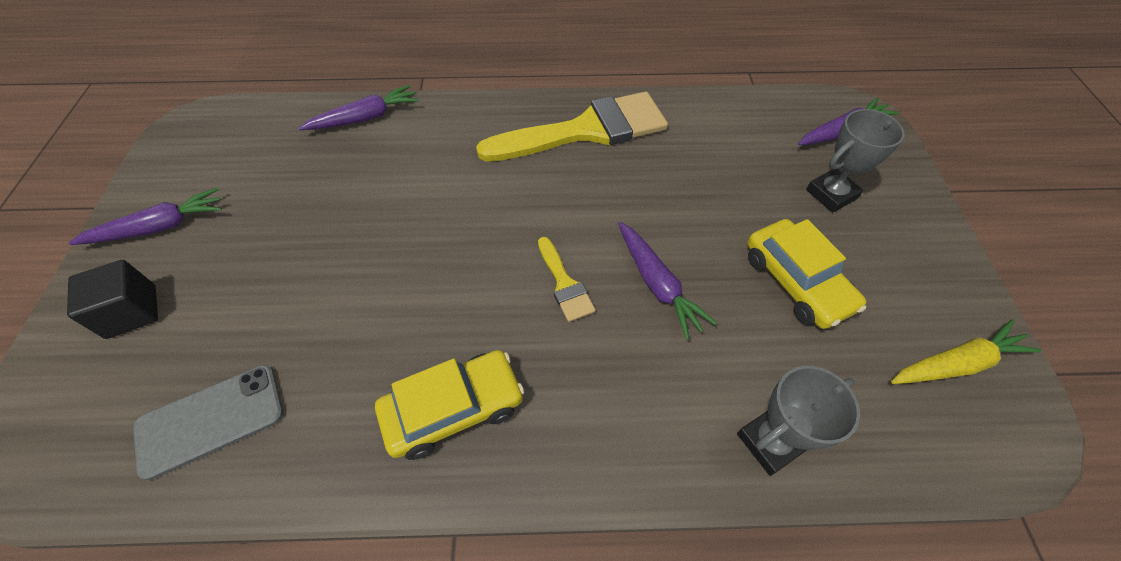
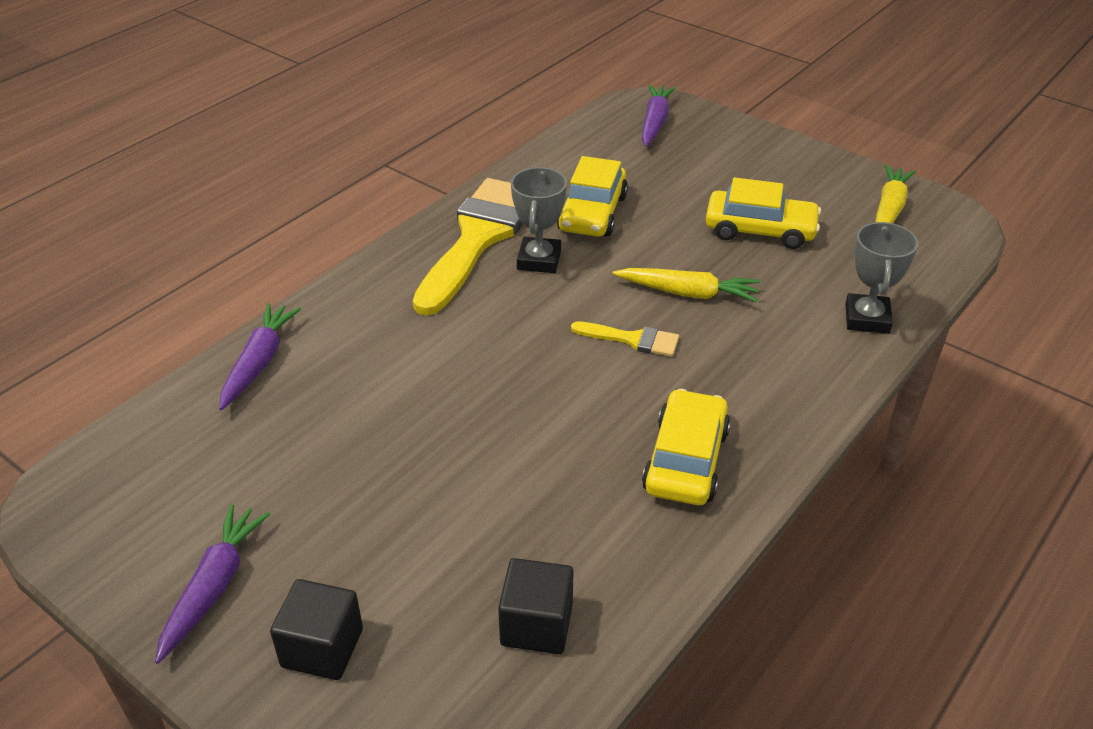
camera: 50 degrees left, 15 degrees down
grey phone [133,365,284,480] -> black cube [498,558,574,654]
purple carrot [618,222,717,340] -> yellow carrot [613,268,760,303]
grey trophy [806,109,905,213] -> grey trophy moved to [511,167,567,273]
none -> yellow car [557,156,628,237]

